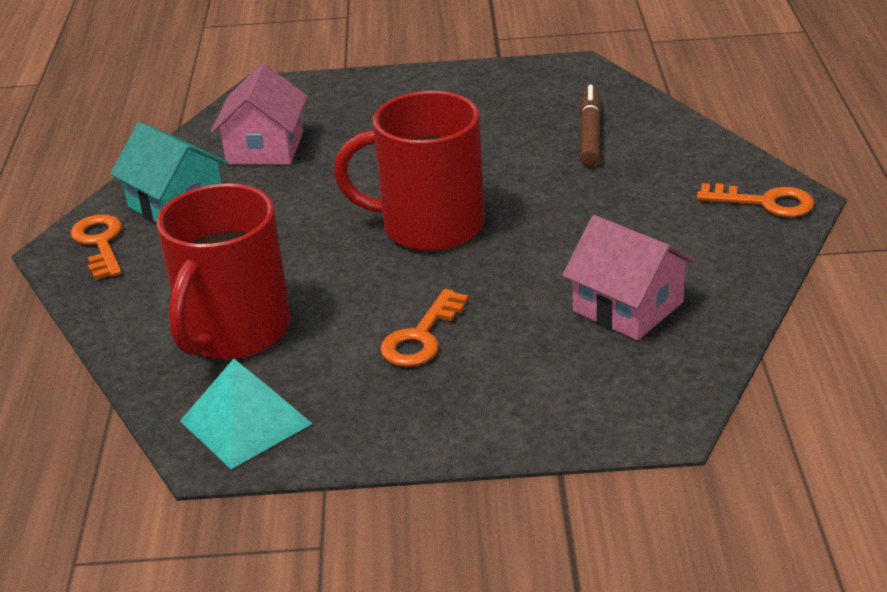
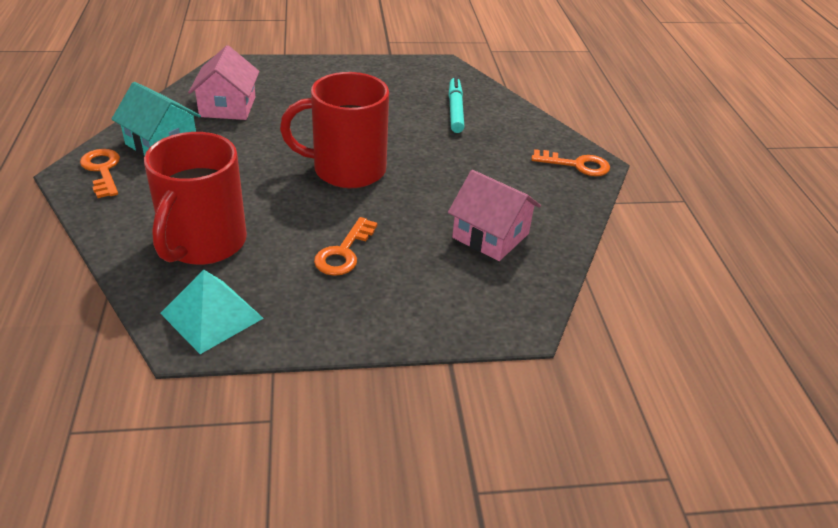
camera: 10 degrees left, 5 degrees up
brown marker [580,85,601,166] -> turquoise marker [448,77,464,133]

